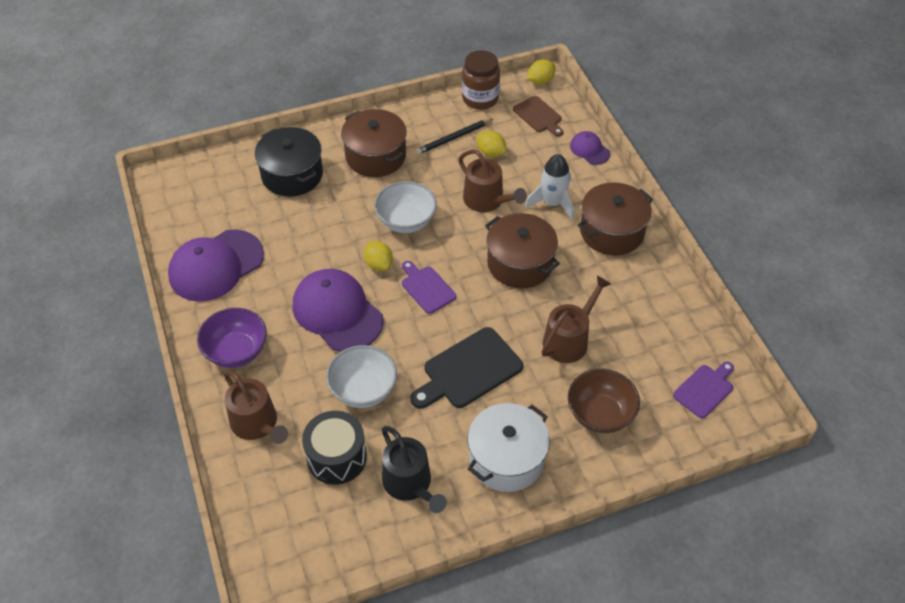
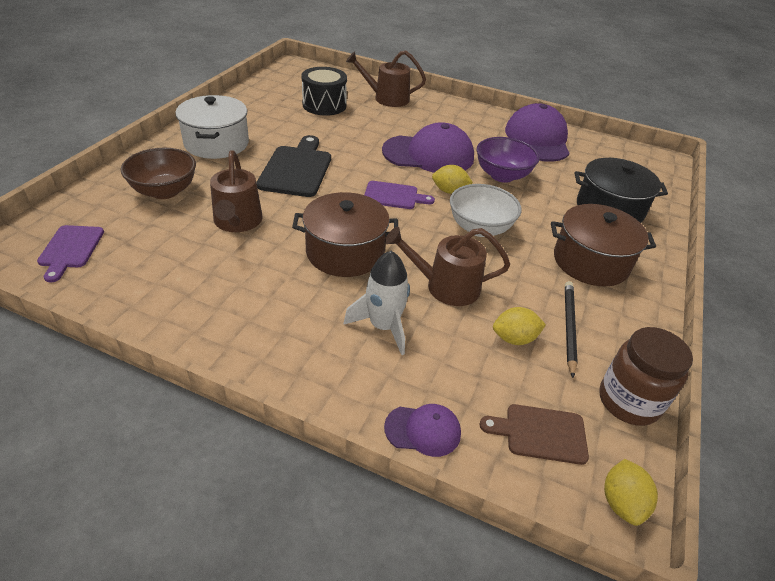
camera: 130 degrees right, 10 degrees down
purple bowl [197,308,267,368] -> purple bowl moved to [477,137,540,183]
white bowl [326,345,397,408] -> none
black watering can [382,426,447,513] -> none
brown pot [578,182,653,256] -> none

